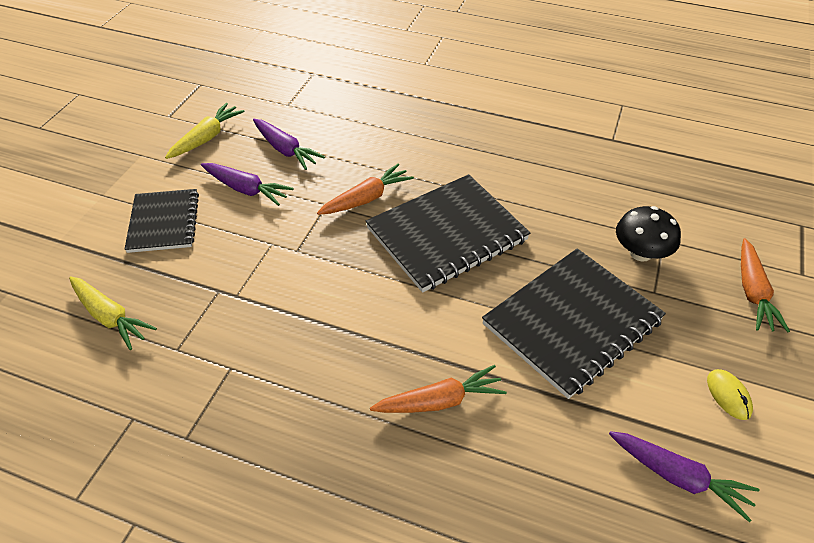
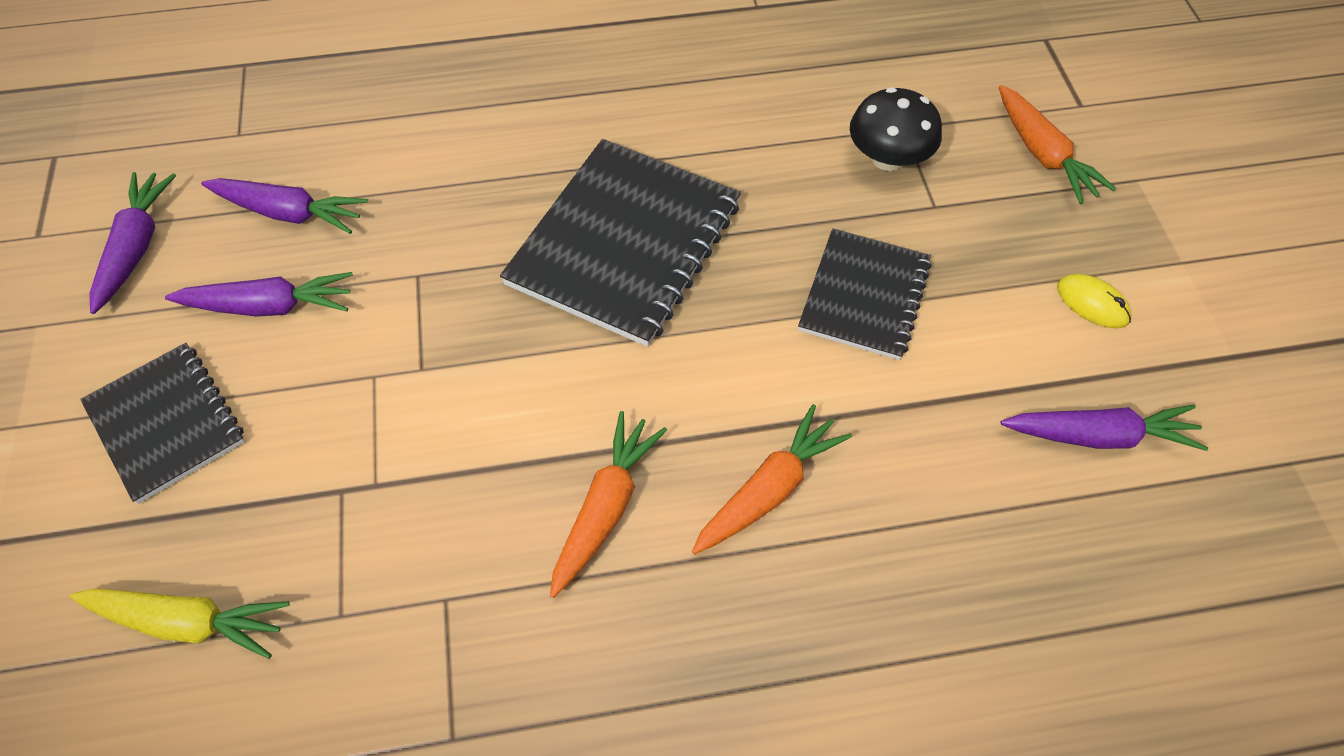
camera: 30 degrees left, 10 degrees up
yellow carrot [165,103,244,159] -> purple carrot [89,172,176,314]
orange carrot [317,164,414,215] -> orange carrot moved to [550,411,667,598]
black notebook [482,248,666,399] -> black notebook [798,228,932,360], size x0.62

